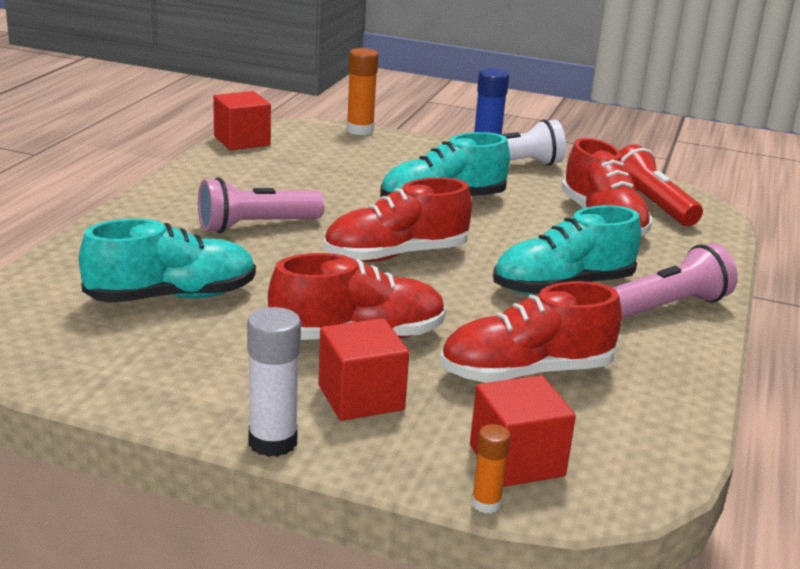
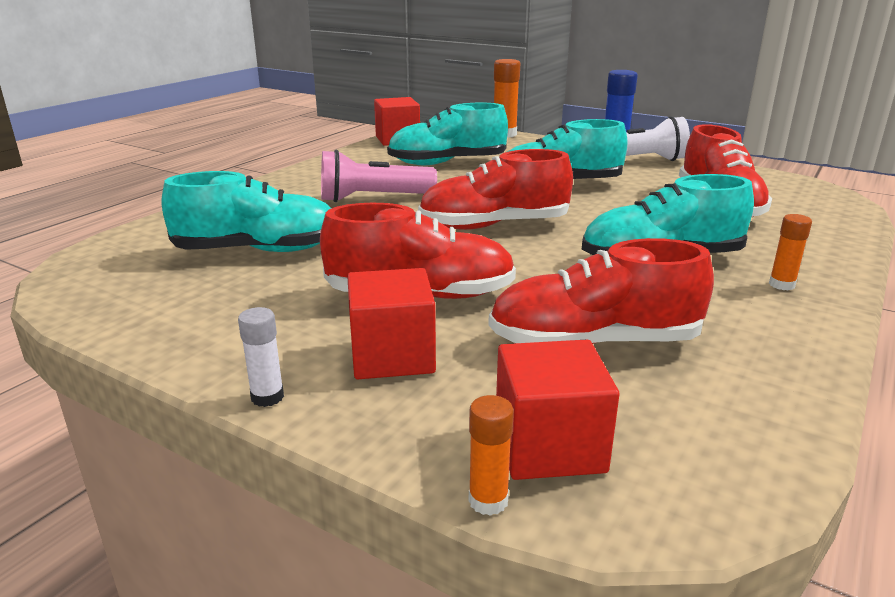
camera: 15 degrees right, 0 degrees up
white glue stick [247,307,301,457] -> white glue stick [238,307,284,407], size x0.57
pink flashlight [612,243,738,319] -> orange glue stick [769,214,812,290]
red flashlight [620,144,703,226] -> none
none -> turquoise shoe [387,102,508,165]

